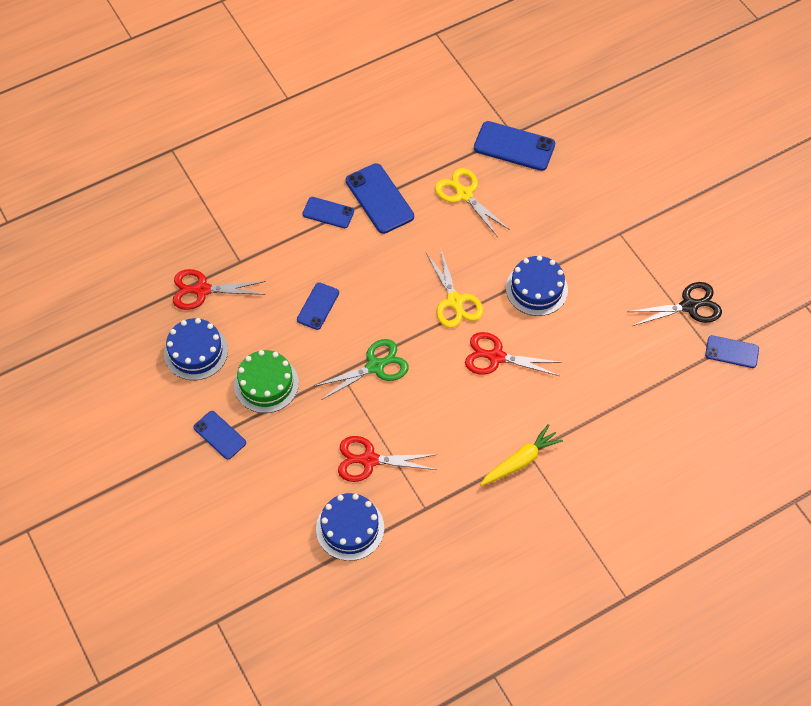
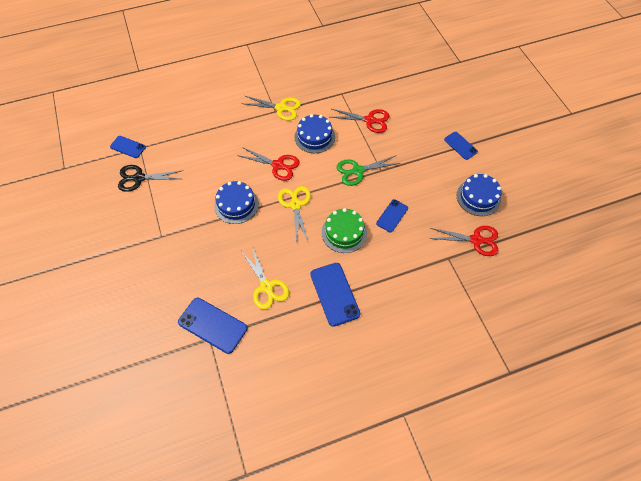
camera: 170 degrees left, 0 degrees up
green cake [234,350,299,413] -> green cake moved to [322,208,367,253]
blue phone [302,197,354,228] -> none
blue cake [316,493,384,561] -> blue cake moved to [294,114,335,153]
yellow carrot [480,424,563,486] -> yellow scissors [241,96,301,121]

